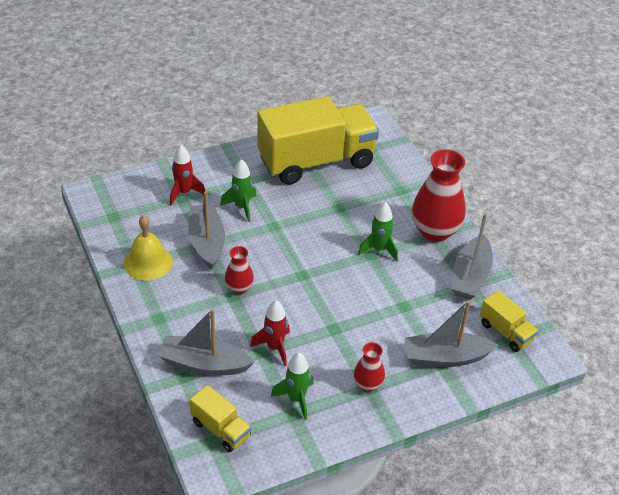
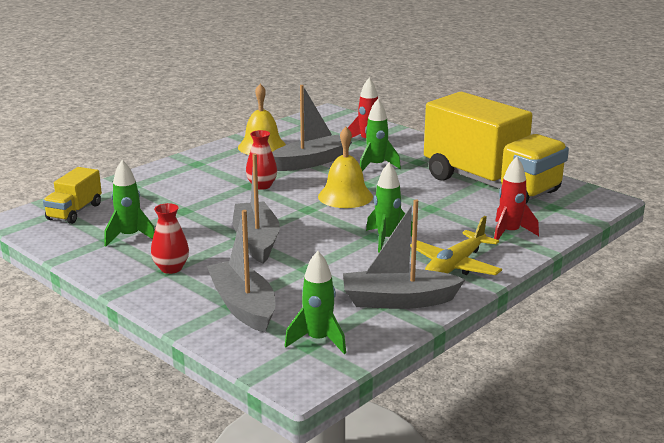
camera: 70 degrees right, 20 degrees down
grey boat [158,309,254,375] -> grey boat moved to [233,154,280,263]
red rocket [250,300,290,366] -> red rocket moved to [494,157,539,240]
red vase [412,149,466,242] -> yellow plane [410,216,502,275]
yellow truck [480,290,539,352] -> green rocket [285,251,346,354]
none -> yellow bell [318,127,373,208]

